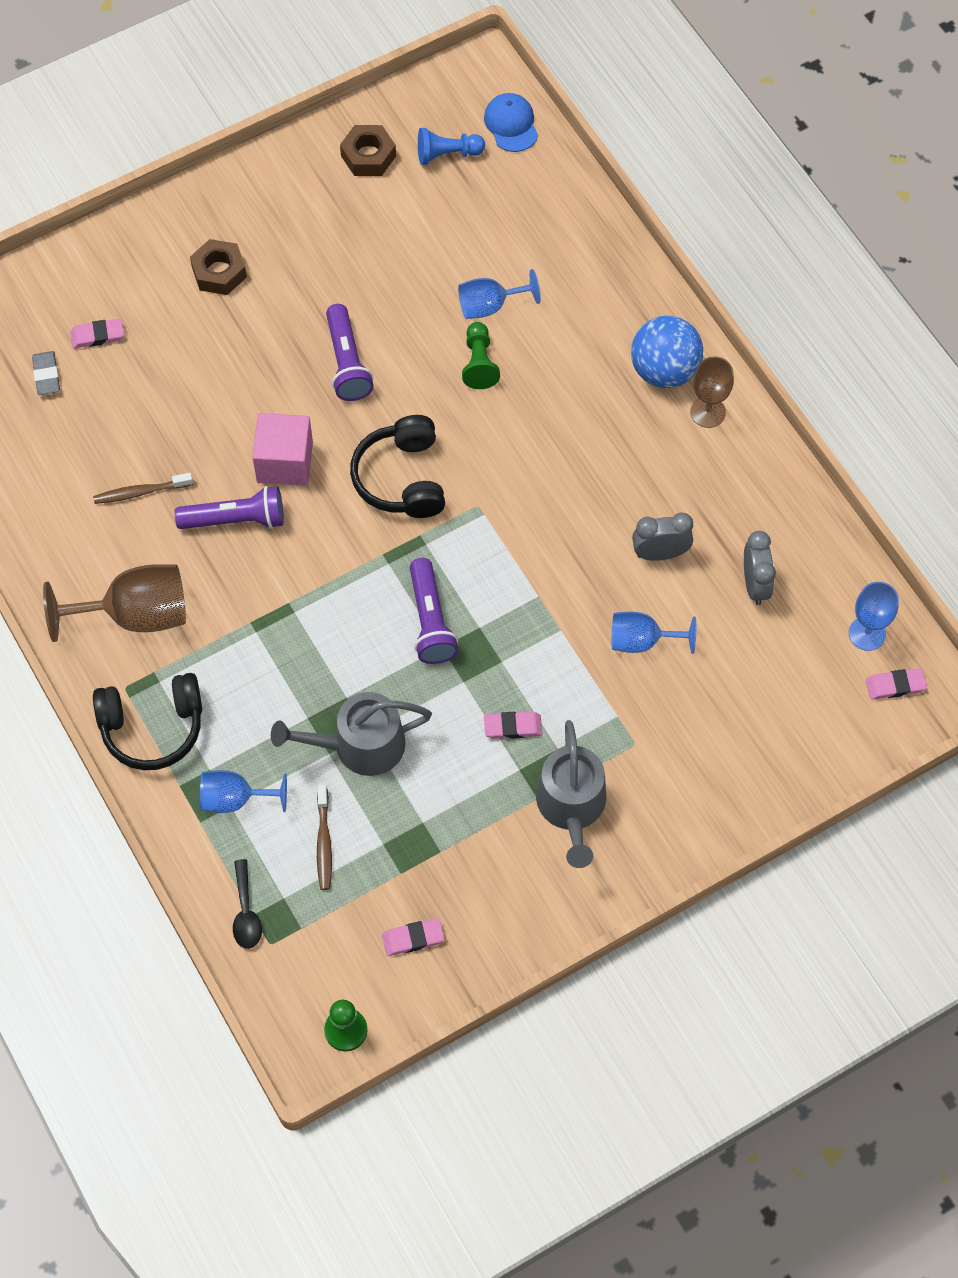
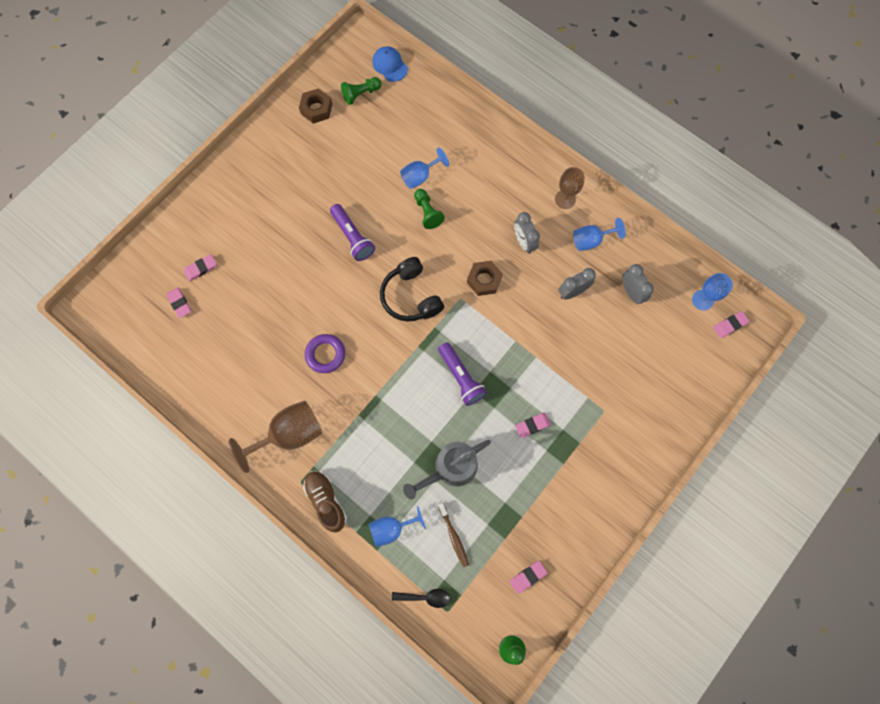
camera: 20 degrees left, 10 degrees up
grey eraser [32,351,60,395] -> pink eraser [167,287,191,318]
brown toothbrush [93,473,193,504] -> none
black headphones [93,673,202,770] -> brown shoe [303,471,347,533]
purple flashlight [175,486,284,529] -> purple ring [305,334,345,373]
brown nut [190,239,247,295] -> brown nut moved to [467,261,503,296]
black spoon [233,859,262,949] -> black spoon turned 60 degrees counterclockwise [392,589,451,608]
pink cube [252,413,313,486] -> none
blue pawn [418,128,485,165] -> green pawn [341,77,381,105]
grey watering can [536,720,606,868] -> none
blue goblet [612,612,696,654] -> blue goblet moved to [573,218,626,251]
blue ball [631,316,703,388] -> none
none -> grey clock [514,212,540,254]

